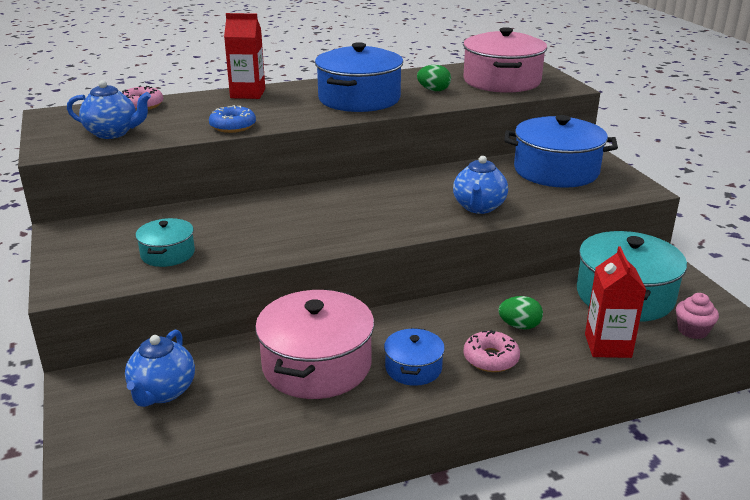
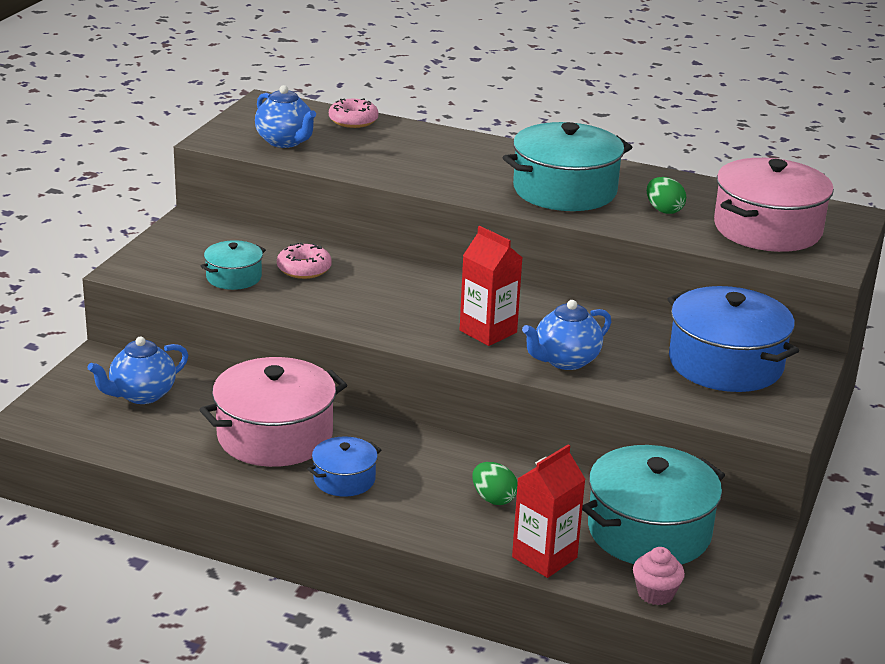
camera: 40 degrees right, 0 degrees up
blue donut [209,105,256,133] -> none
red carton [224,13,265,99] -> red carton moved to [460,226,522,346]
blue pot [315,42,403,112] -> turquoise pot [502,122,633,211]
pink donut [464,330,520,372] -> pink donut moved to [277,243,332,279]

